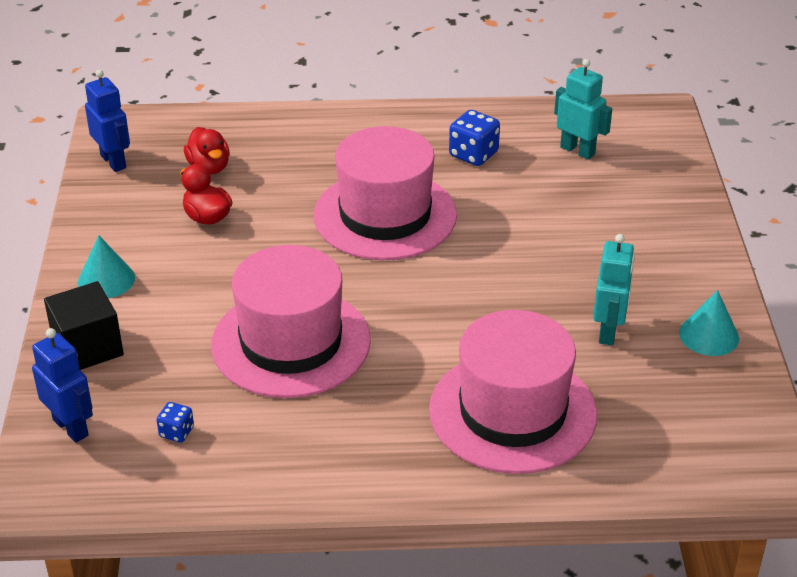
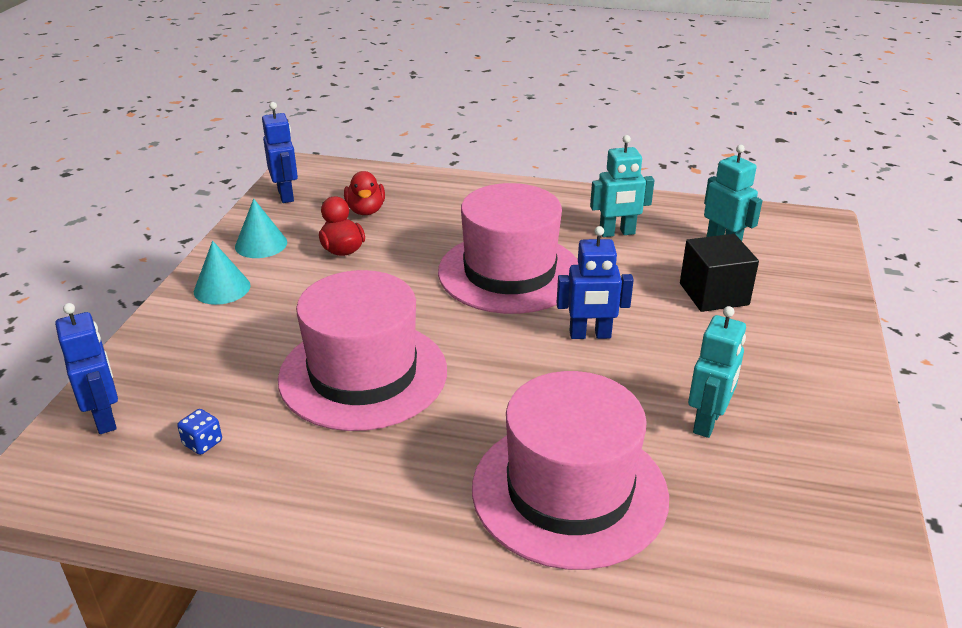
camera: 15 degrees right, 5 degrees down
black cube [44,281,124,370] -> black cube moved to [680,234,759,312]
blue dice [449,110,500,166] -> turquoise robot [590,135,655,237]
turquoise cone [679,290,739,356] -> turquoise cone moved to [235,199,287,258]
none -> blue robot [557,226,634,339]

